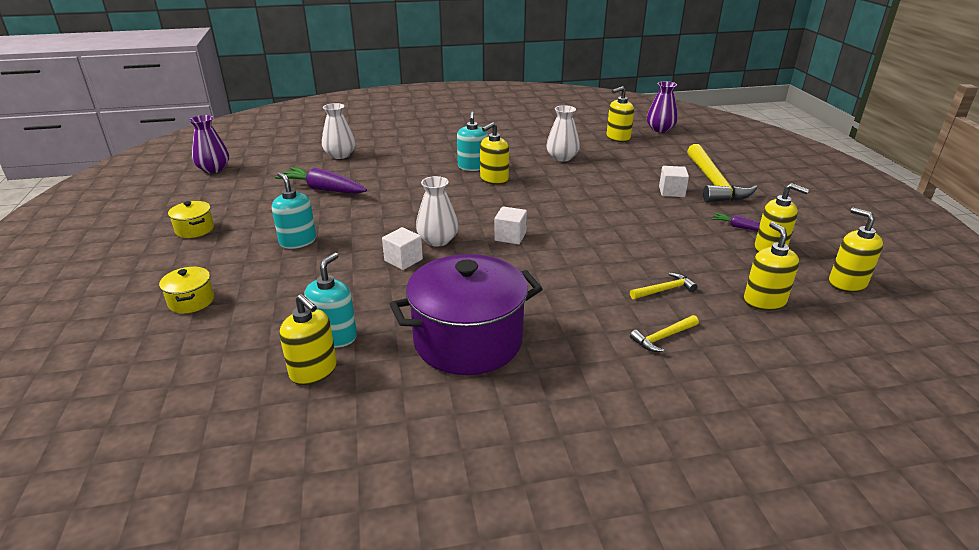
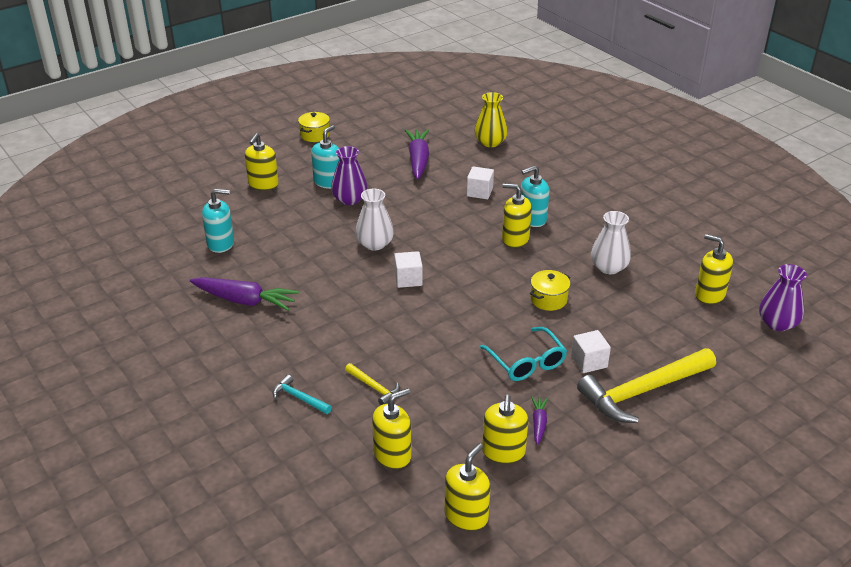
camera: 65 degrees right, 5 degrees up
yellow pot [159,267,214,314] -> yellow pot moved to [530,270,570,311]
purple vase [189,115,229,173] -> purple vase moved to [331,146,368,205]
yellow soap dispenser [279,294,337,385] -> yellow soap dispenser moved to [245,133,279,191]
white vase [322,103,355,159] -> yellow vase [474,92,508,147]
white cube [382,227,423,270] -> white cube moved to [467,166,494,199]
purple pot [390,254,542,375] -> purple carrot [190,277,299,311]
yellow hammer [630,315,699,352] -> turquoise hammer [273,375,332,414]
none -> turquoise glasses [480,327,567,381]

